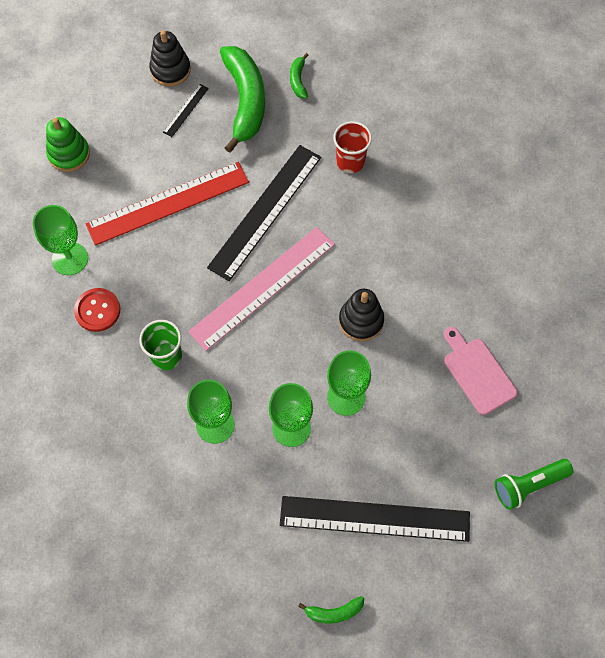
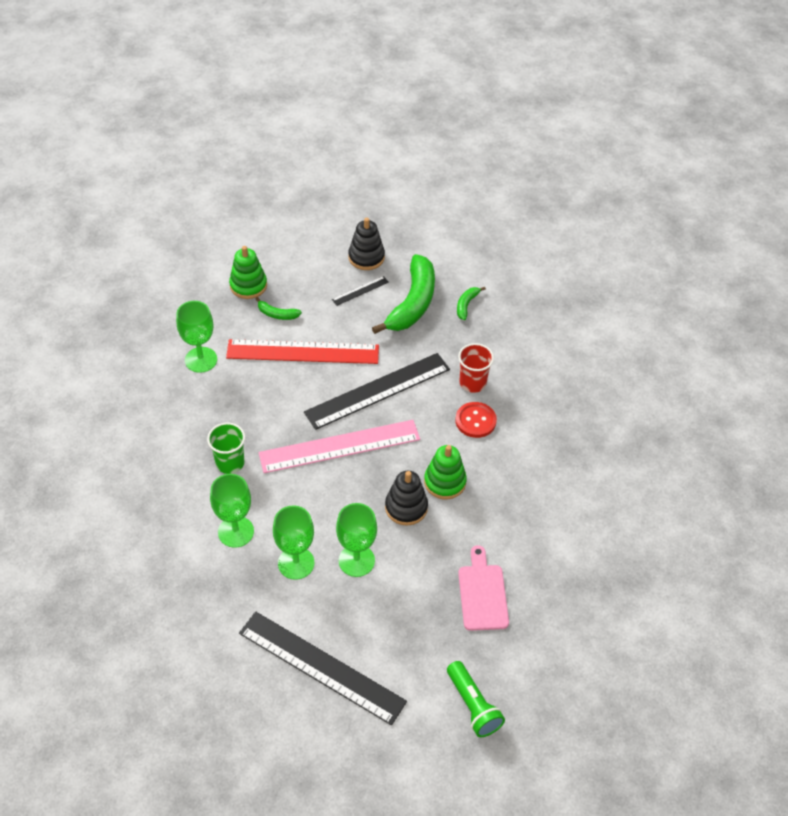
camera: 25 degrees right, 15 degrees down
red button [74,288,120,332] -> red button moved to [455,402,497,438]
green banana [298,596,364,624] -> green banana moved to [256,297,302,320]
green flashlight [495,459,573,510] -> green flashlight turned 120 degrees counterclockwise [447,661,505,737]
none -> green stacking toy [424,445,467,499]

